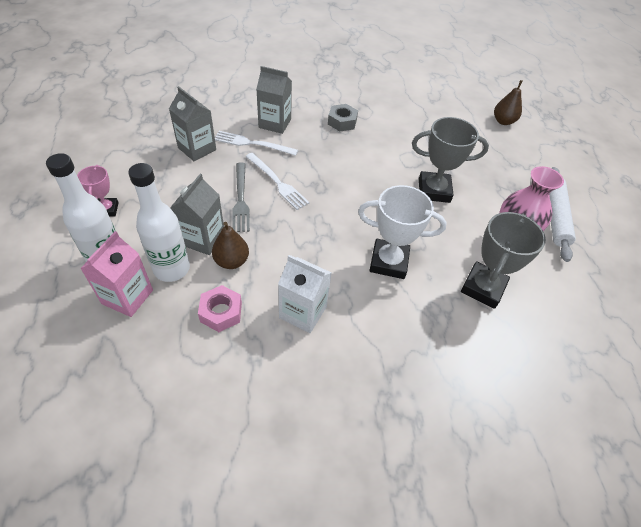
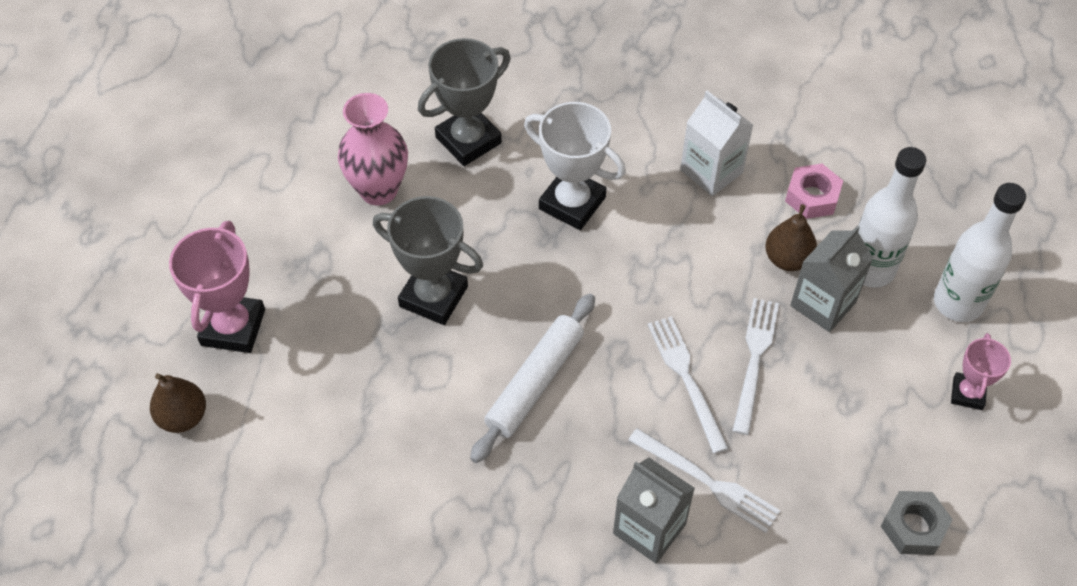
camera: 155 degrees left, 5 degrees up
pink carton [80,231,153,317] -> none
grey carton [169,86,216,161] -> none
grey fork [232,163,250,232] -> white fork [733,298,779,435]
grey nut [328,104,358,132] -> grey nut moved to [881,491,953,555]
white rolling pin [550,167,576,262] -> white rolling pin moved to [470,294,595,463]
none -> pink trophy [169,221,265,353]

